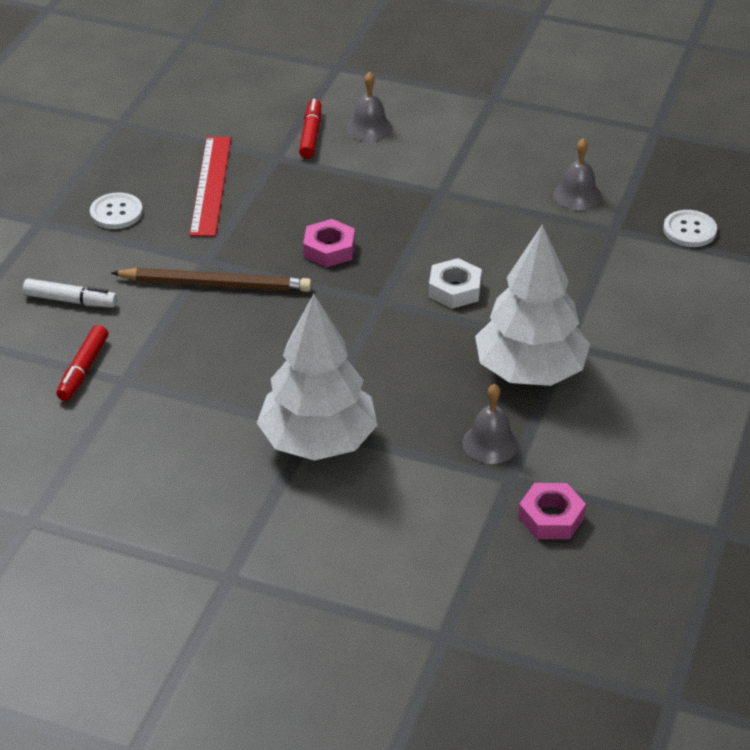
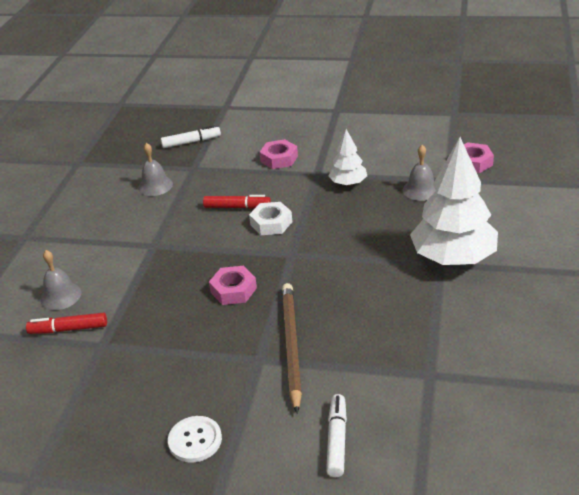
camera: 95 degrees left, 5 degrees down
red marker [56,325,108,401] -> red marker moved to [203,195,271,209]
red ruler [189,137,231,237] -> none
white tree [475,224,590,386] -> white tree [329,129,367,186], size x0.51
white button [663,210,717,247] -> white marker [161,125,221,148]
none -> pink nut [260,139,298,169]

